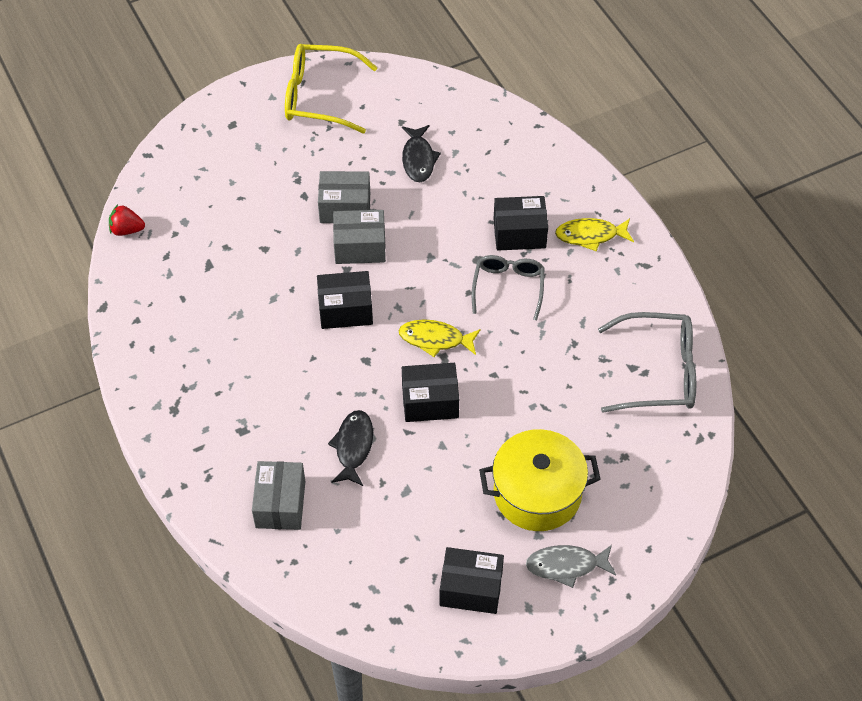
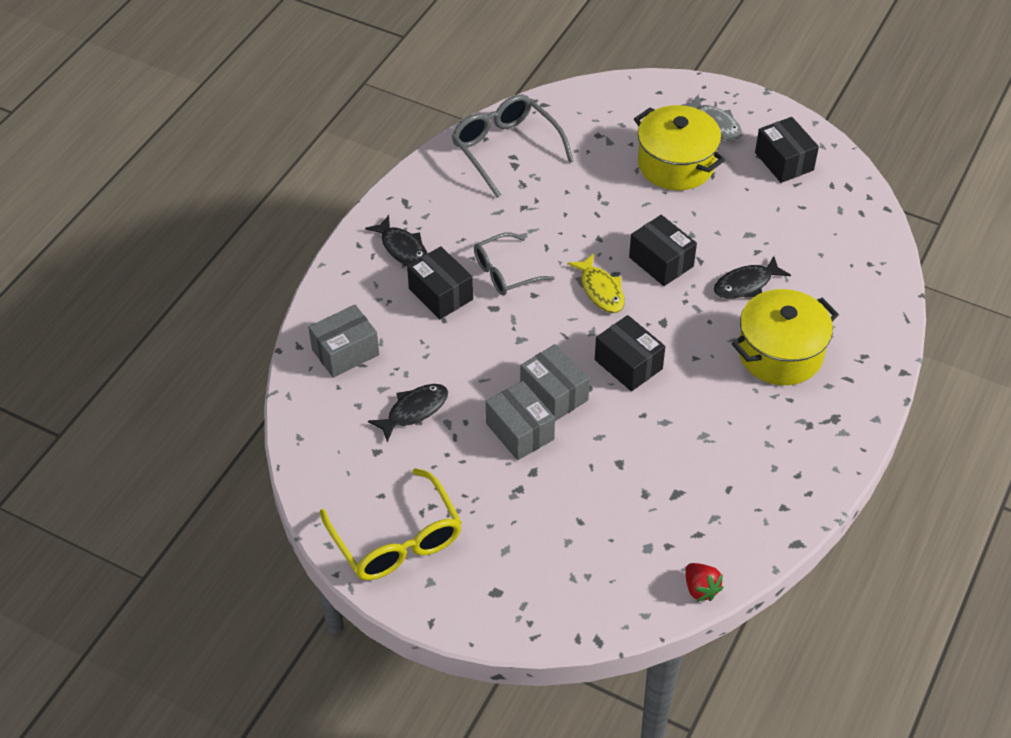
camera: 125 degrees left, 5 degrees down
grey box [252,461,305,530] -> grey box moved to [308,305,379,378]
yellow fish [555,218,634,251] -> black fish [365,215,428,266]
none -> yellow pot [731,289,839,385]

